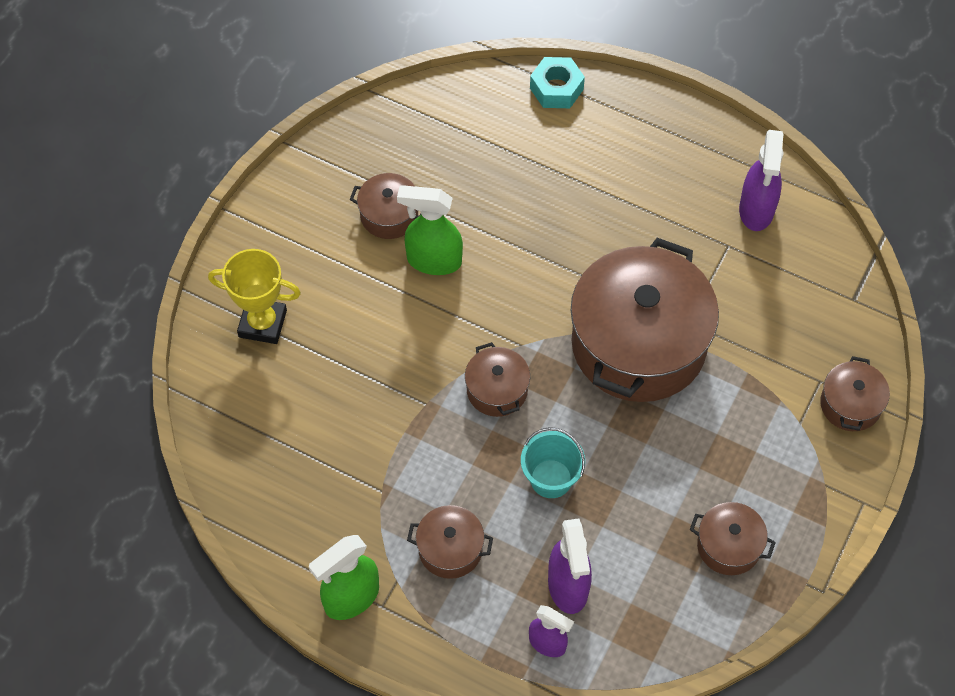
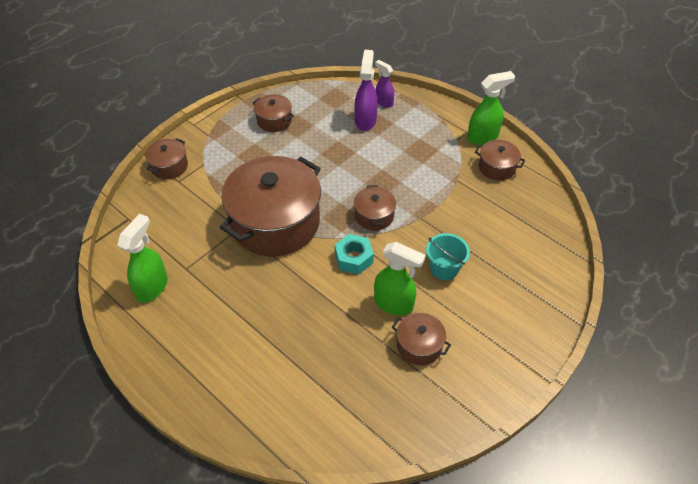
camera: 165 degrees left, 10 degrees down
yellow trophy [208,249,301,344] -> none
brown pot [407,505,493,579] -> brown pot moved to [475,140,525,181]
turquoise bucket [521,427,585,498] -> turquoise bucket moved to [426,233,470,280]
turquoise nut [530,57,585,108] -> turquoise nut moved to [335,234,374,275]
purple spray bottle [739,130,783,231] -> green spray bottle [117,214,168,303]

